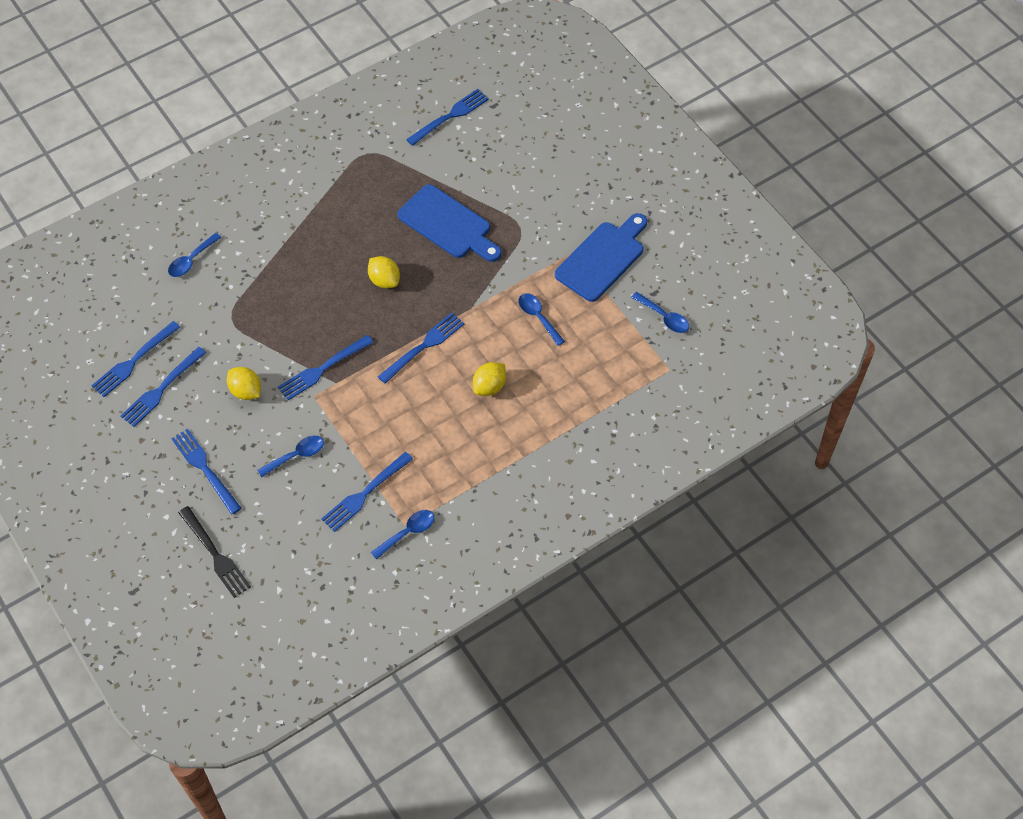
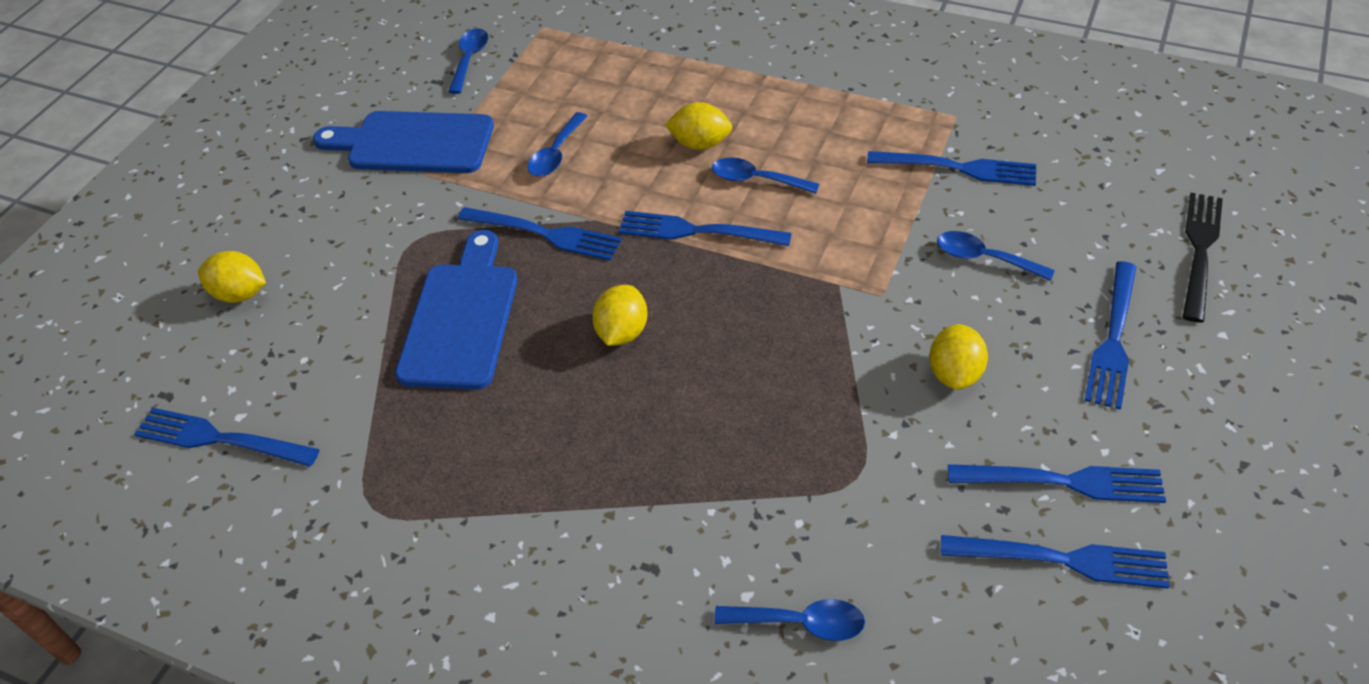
camera: 120 degrees left, 10 degrees down
blue fork [278,335,374,400] -> blue fork moved to [457,207,622,261]
blue spoon [371,510,434,560] -> blue spoon moved to [712,157,819,194]
none -> yellow lemon [198,251,266,303]

